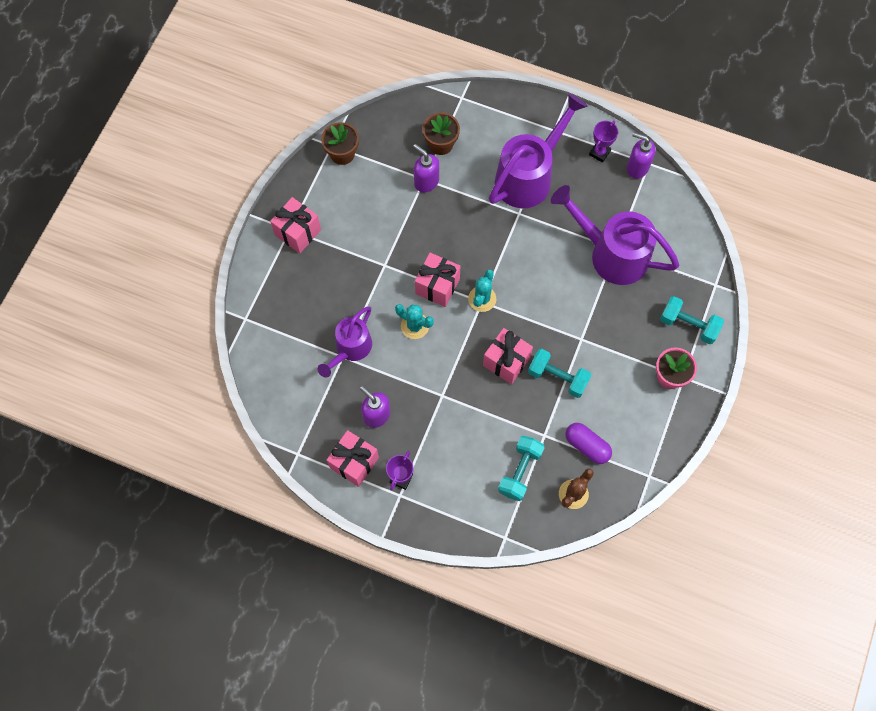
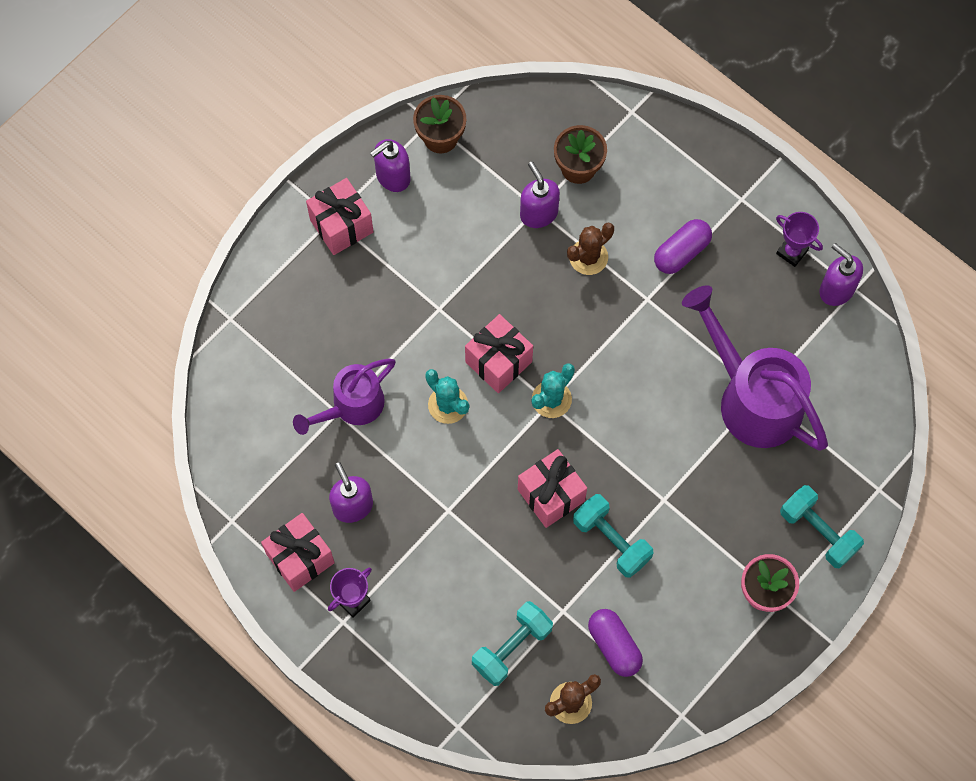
camera: 20 degrees right, 0 degrees up
purple watering can [489,93,588,208] -> purple capsule [654,219,712,274]
purple trophy [589,120,618,163] -> purple trophy turned 75 degrees clockwise [776,212,823,267]
none -> purple soap dispenser [370,139,411,192]
none -> brown cactus [567,222,614,275]

